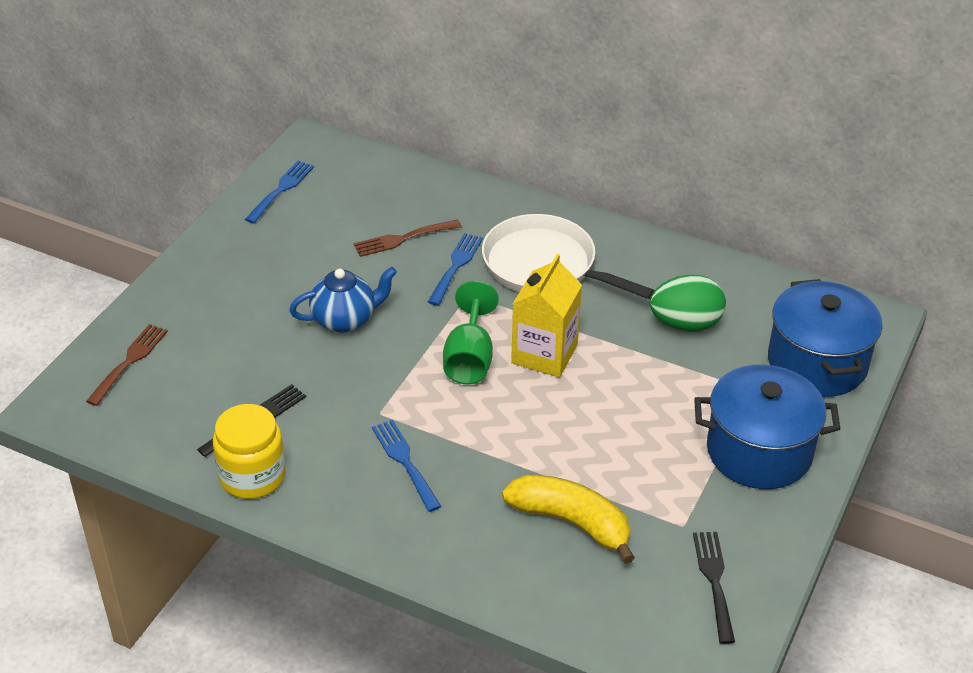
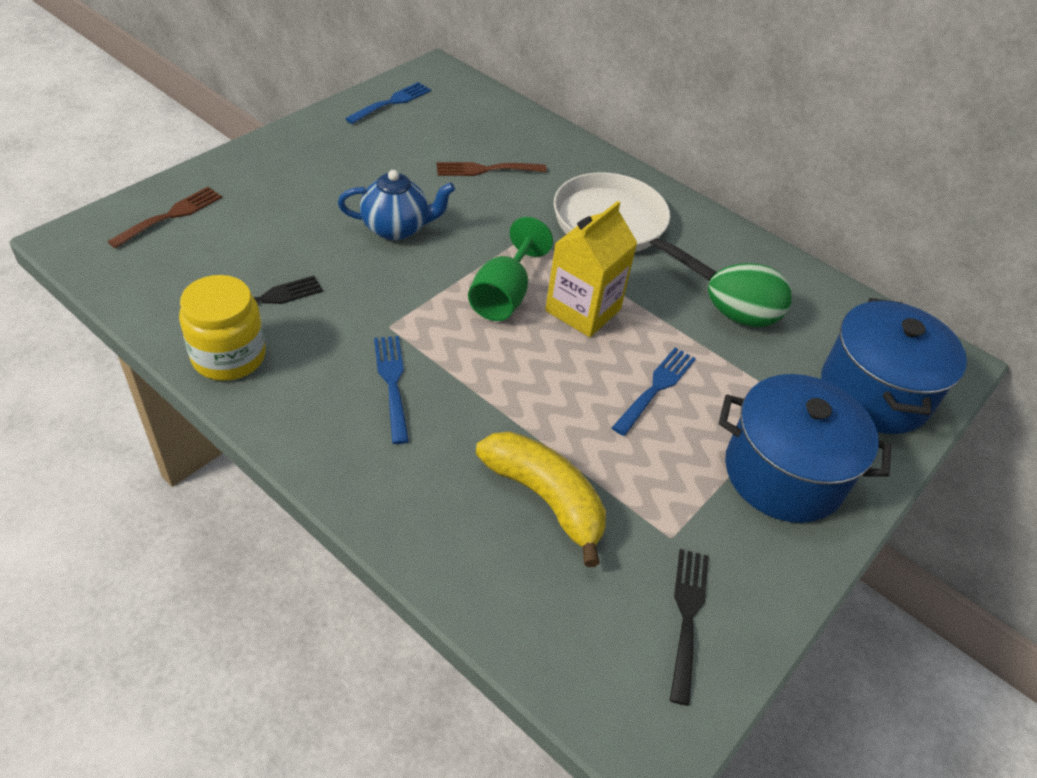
camera: 10 degrees right, 5 degrees up
blue fork [428,233,483,306] -> blue fork moved to [612,347,696,436]

